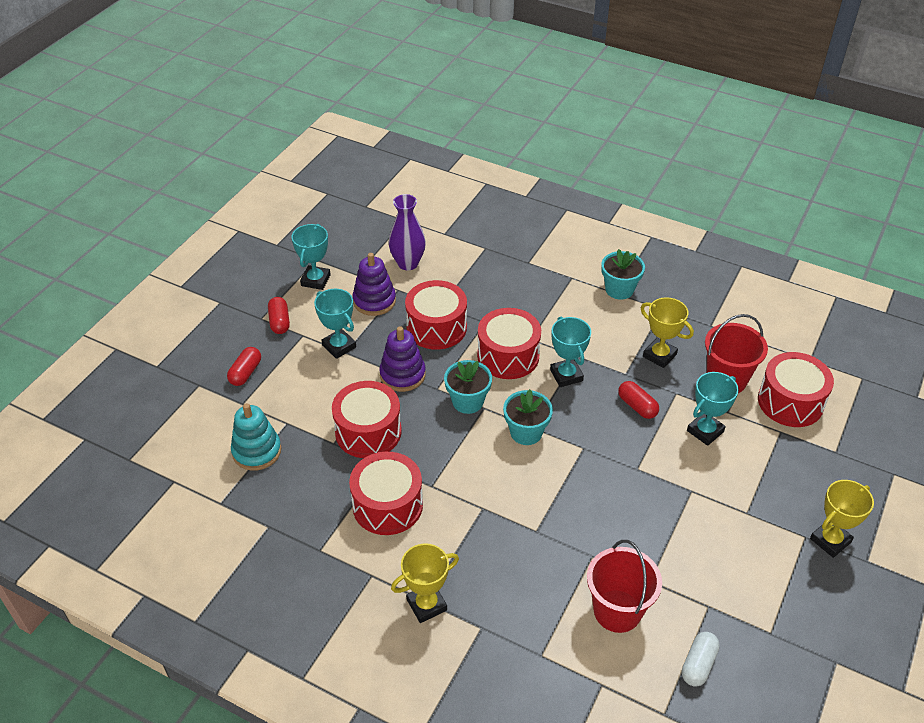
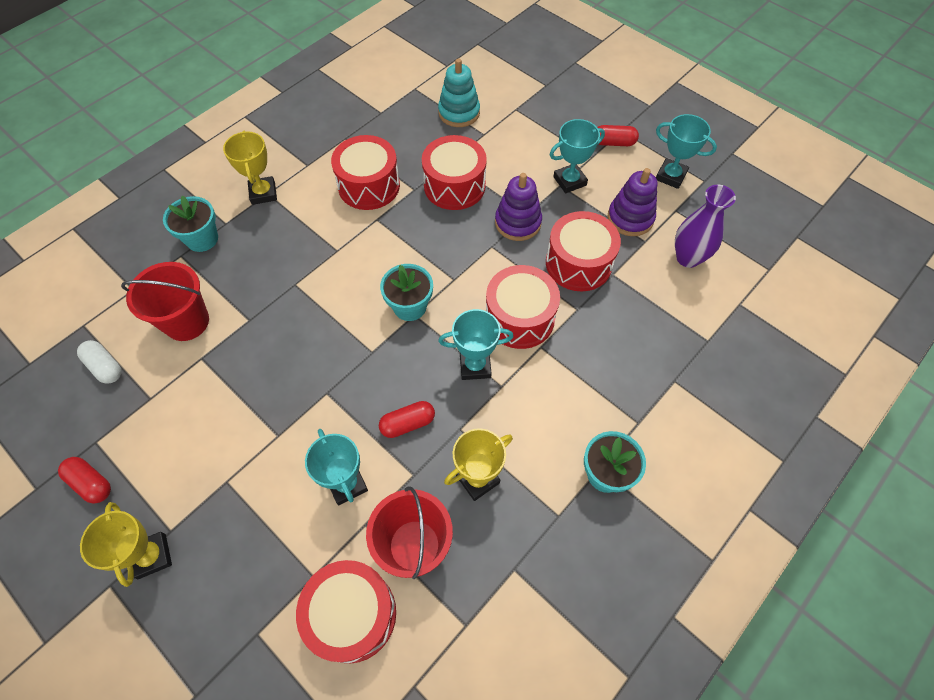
camera: 105 degrees right, 15 degrees up
red capsule [227,347,261,386] -> red capsule moved to [58,457,111,504]
turquoise flower pot [444,360,492,414] -> turquoise flower pot moved to [163,196,218,252]

